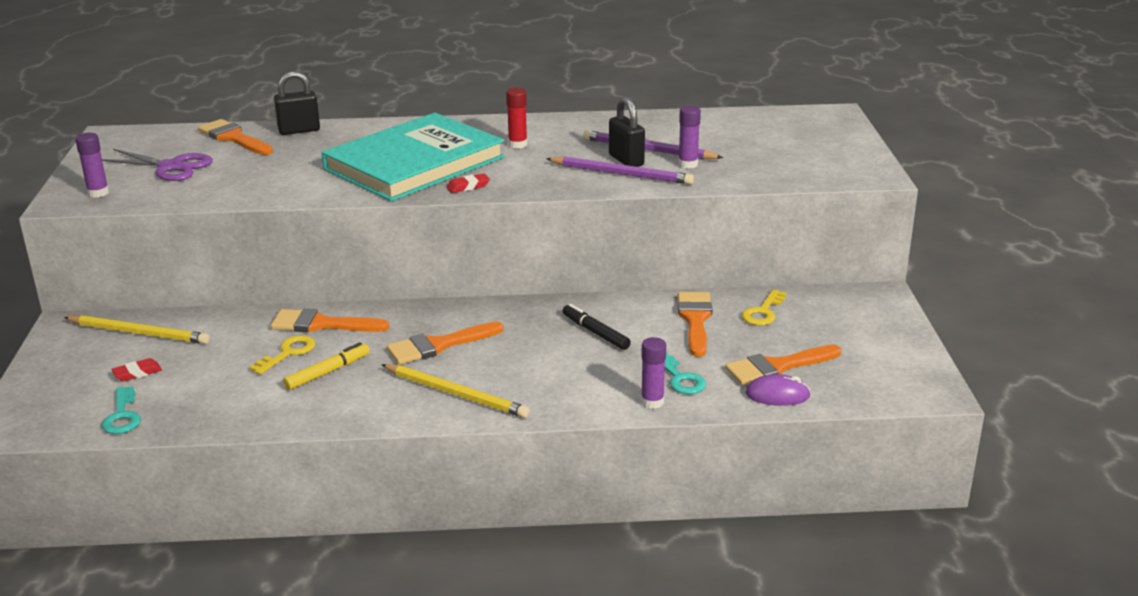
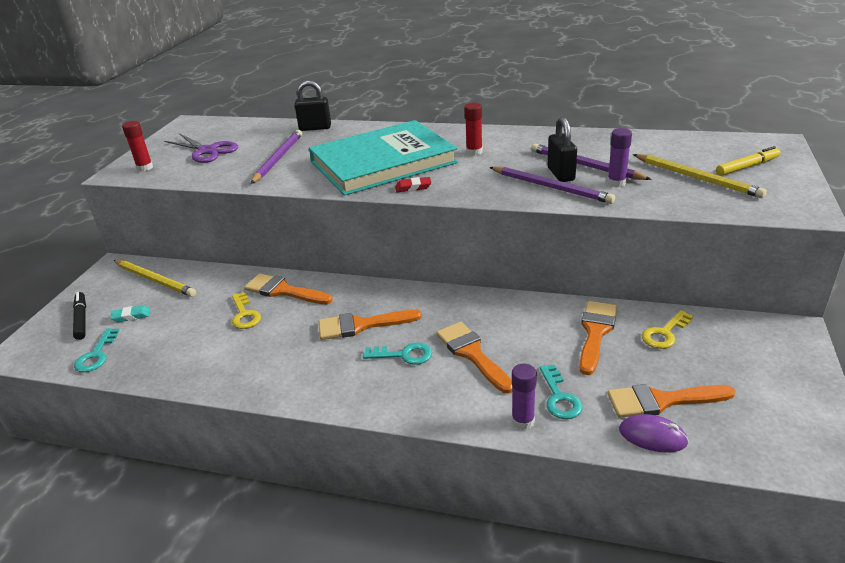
camera: 20 degrees right, 5 degrees up
purple glue stick [75,133,109,198] -> red glue stick [122,121,153,172]
red eraser [111,358,162,381] -> turquoise eraser [110,305,150,322]
orange brush [198,119,273,155] -> orange brush moved to [436,322,513,393]
yellow key [249,335,315,375] -> yellow key turned 105 degrees clockwise [232,292,261,329]
yellow marker [283,342,370,390] -> yellow marker moved to [716,146,781,176]
yellow pencil [381,364,530,418] -> yellow pencil moved to [633,154,767,198]
black marker [563,304,631,350] -> black marker moved to [73,292,86,340]
none -> purple pencil [251,130,302,184]
none -> turquoise key [363,343,432,365]

